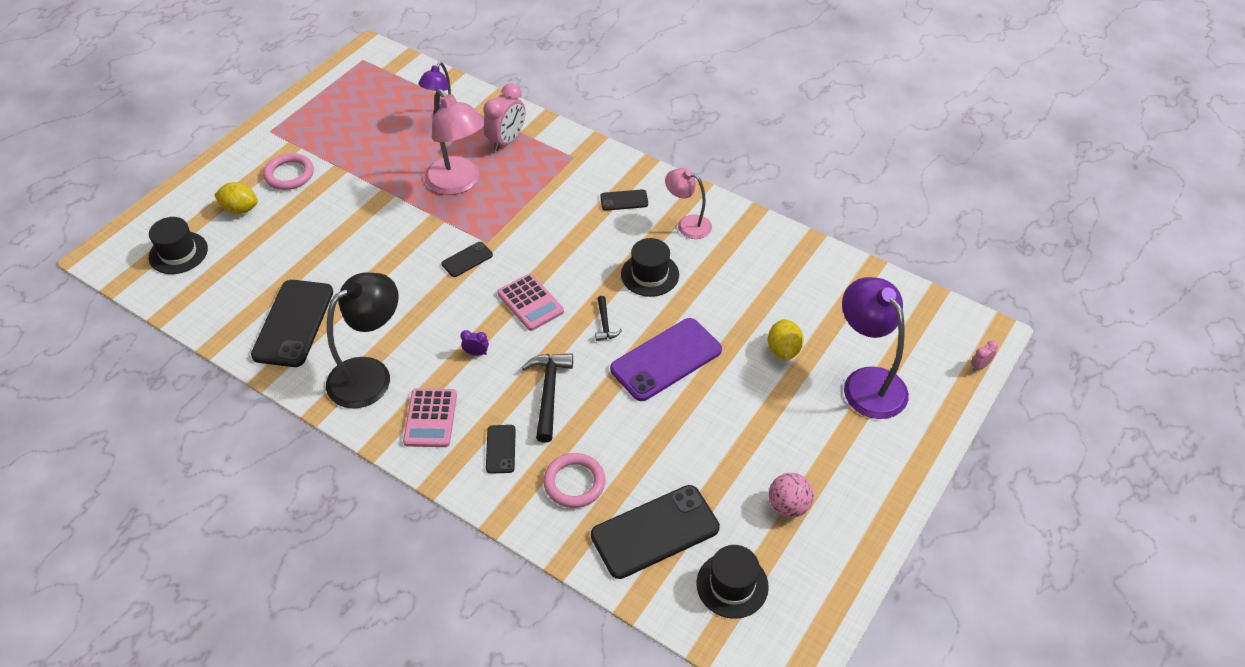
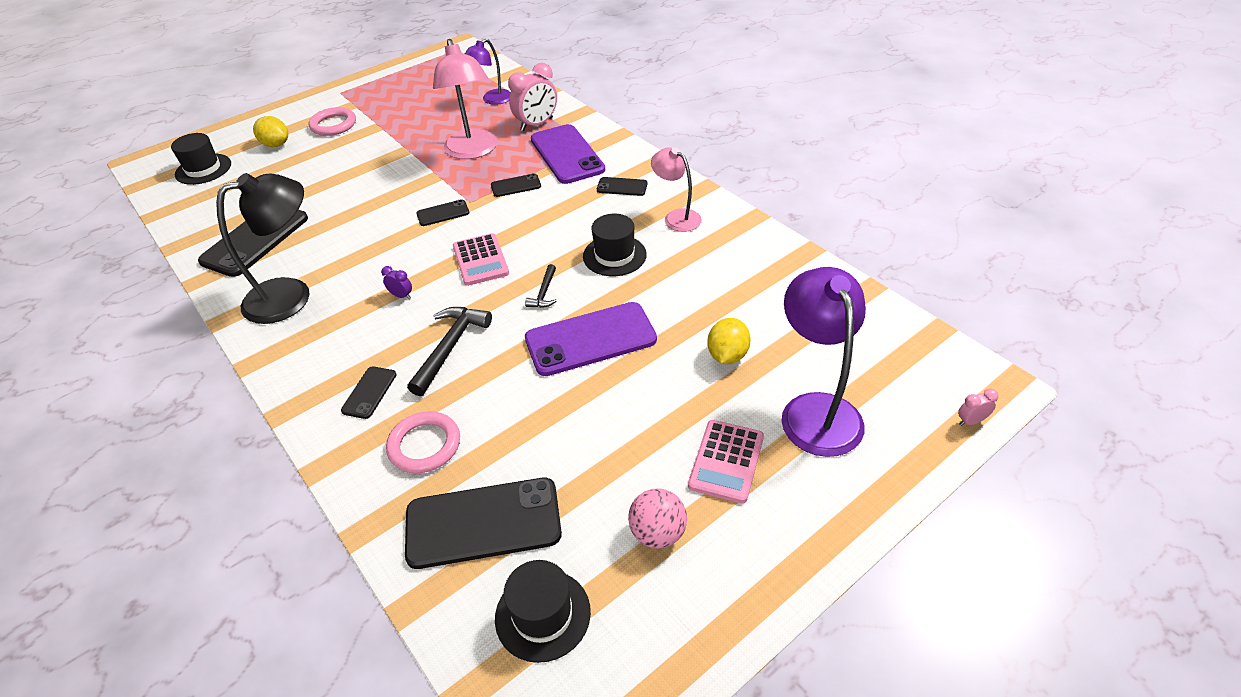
camera: 20 degrees right, 5 degrees down
pink calculator [403,388,457,447] -> pink calculator moved to [688,420,764,503]
none -> black phone [491,173,541,197]
none -> purple phone [531,124,605,184]

